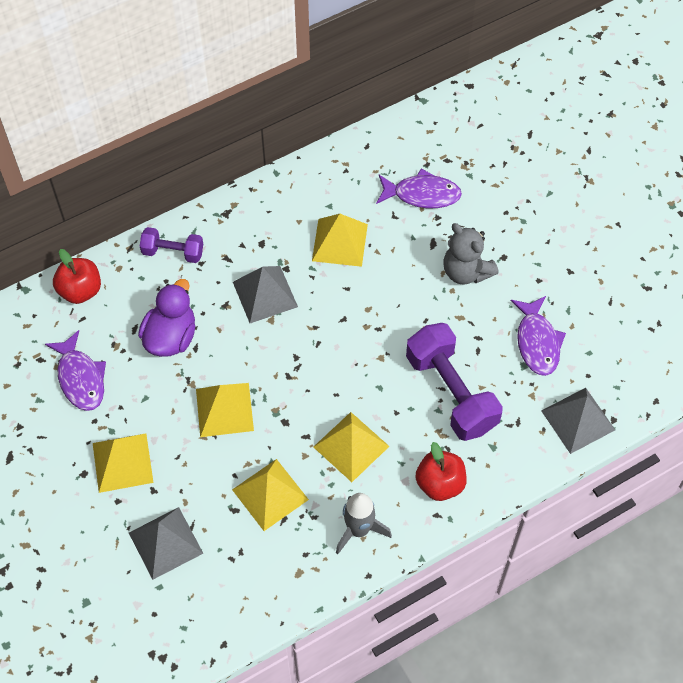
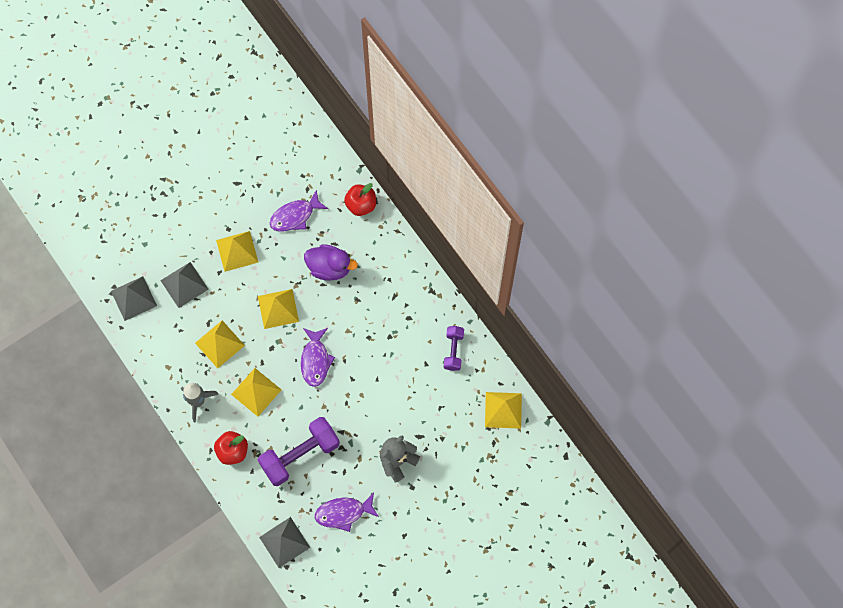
camera: 85 degrees right, 10 degrees up
purple dumbbell [140,227,203,263] -> purple dumbbell moved to [444,326,464,371]
grey pyramid [233,266,298,323] -> grey pyramid moved to [111,276,157,321]
yellow pyramid [312,214,368,267] -> yellow pyramid moved to [485,392,522,429]
purple fish [376,168,462,208] -> purple fish moved to [301,328,335,387]

